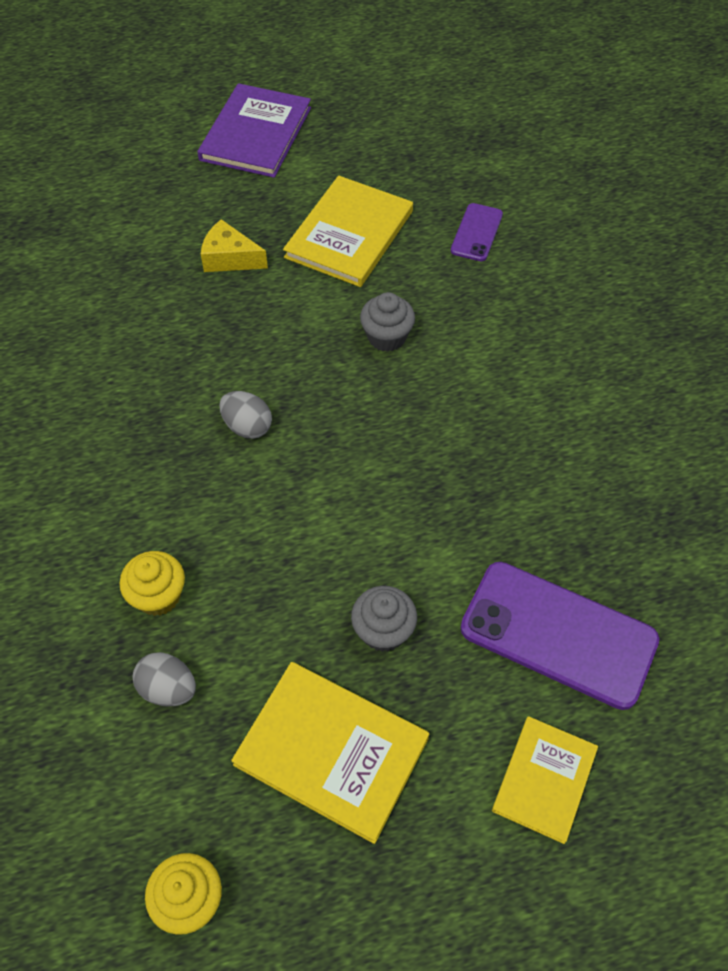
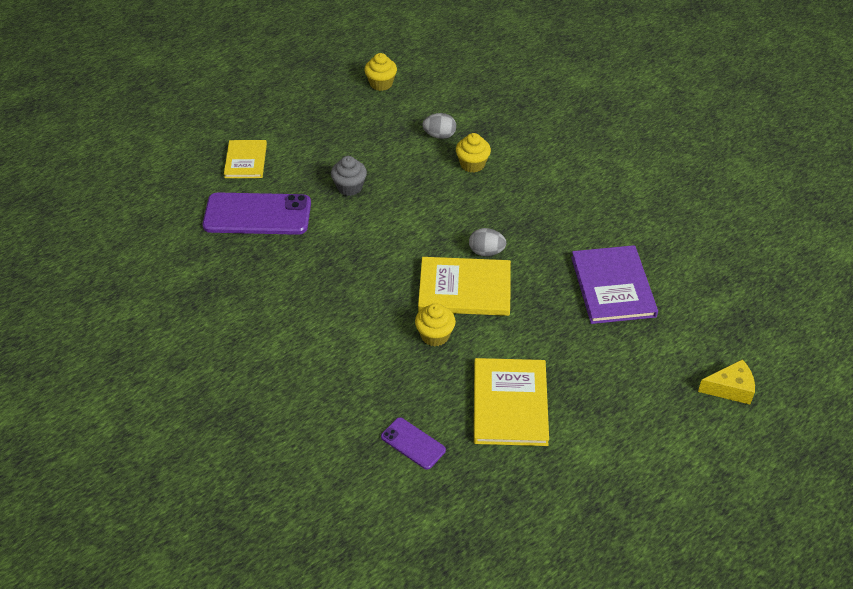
camera: 155 degrees right, 10 degrees down
purple book [197,83,311,178] -> purple book moved to [571,245,658,324]
yellow cheese [201,219,268,272] -> yellow cheese moved to [698,359,755,404]
yellow book [231,662,429,844] -> yellow book moved to [418,257,511,316]
grey cupcake [360,292,415,352] -> yellow cupcake [415,303,456,347]
purple phone [451,203,503,261] -> purple phone turned 45 degrees counterclockwise [381,417,446,470]

